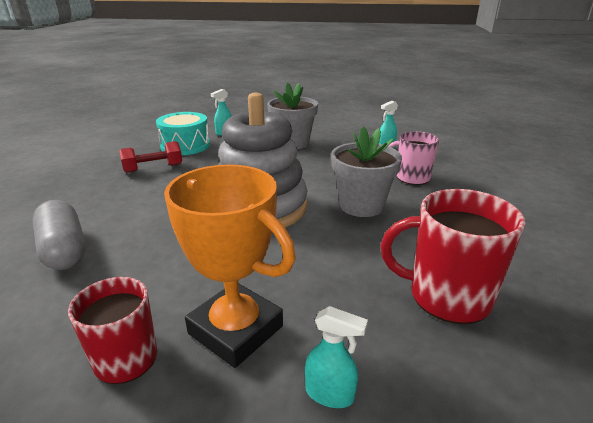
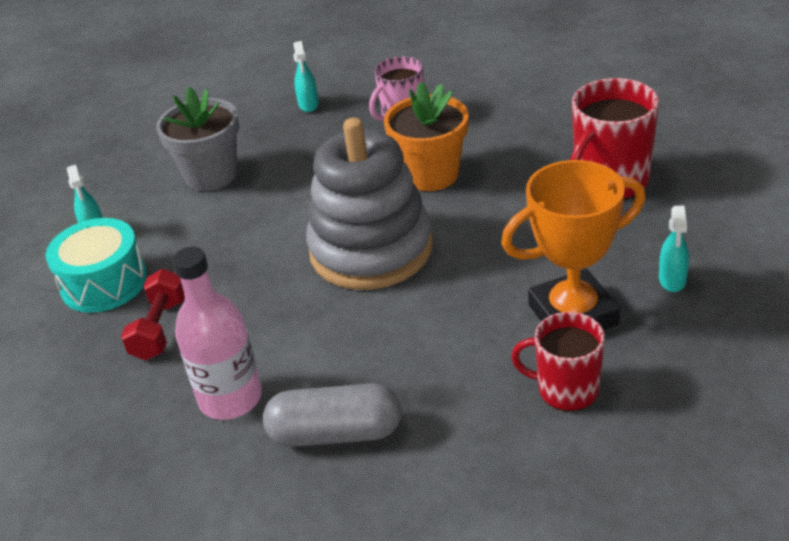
camera: 55 degrees left, 10 degrees up
turquoise spray bottle [305,306,368,408] -> turquoise spray bottle turned 135 degrees clockwise [659,206,689,292]
grey flower pot [331,126,402,217] -> orange flower pot [384,82,469,191]
none -> pink bottle [173,247,262,420]

